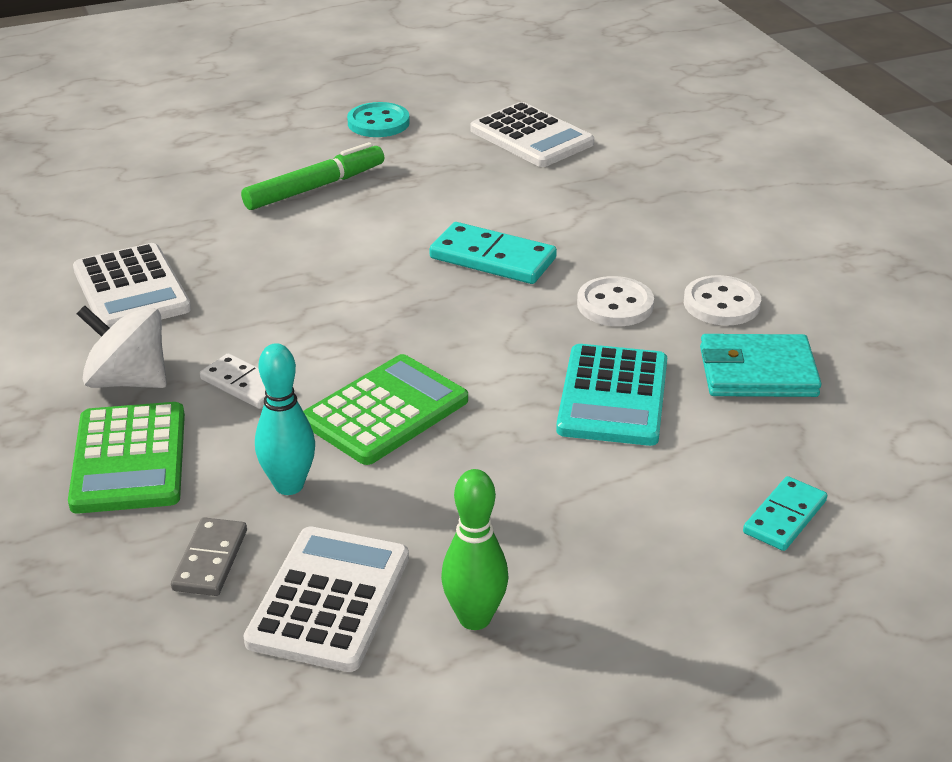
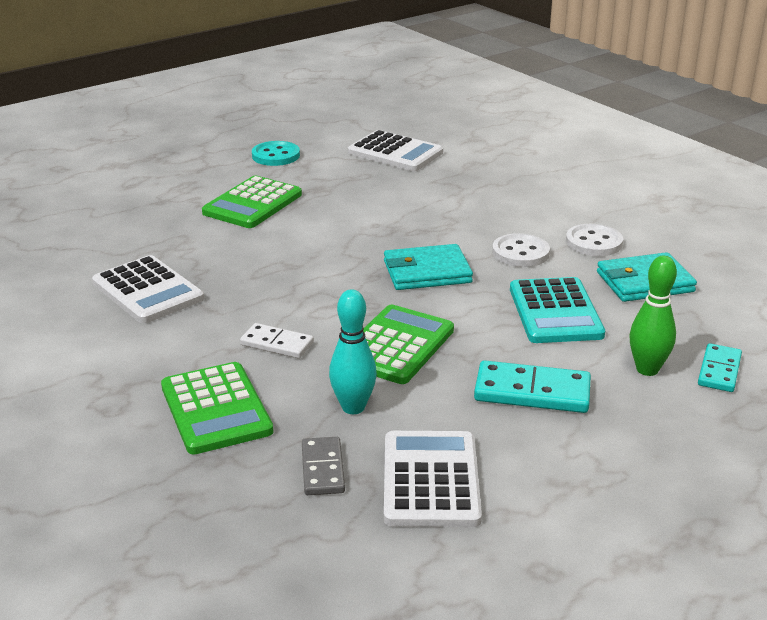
camera: 15 degrees left, 5 degrees down
white spinning top [77,306,167,388] -> none
green marker [241,142,384,210] -> green calculator [202,176,302,228]
turquoise domino [430,222,557,284] -> turquoise domino moved to [474,360,591,413]
green bowling pin [441,469,509,630] -> green bowling pin moved to [629,256,677,376]
none -> turquoise wallet [384,244,473,290]

